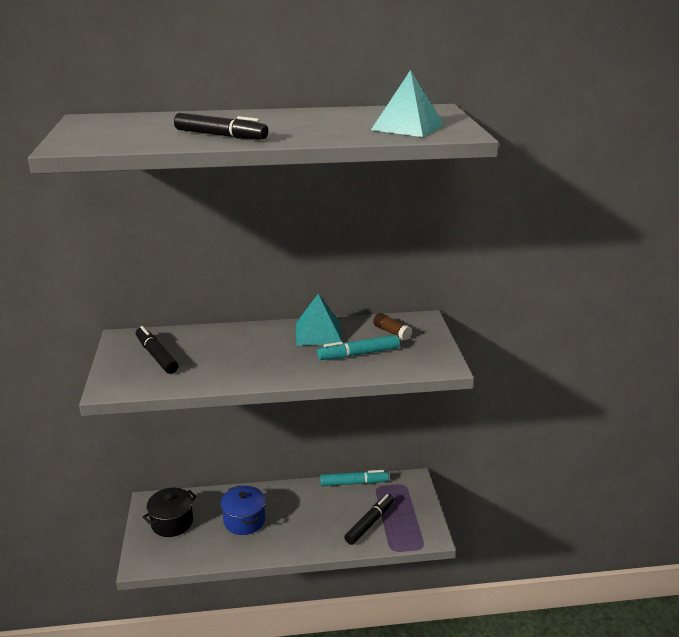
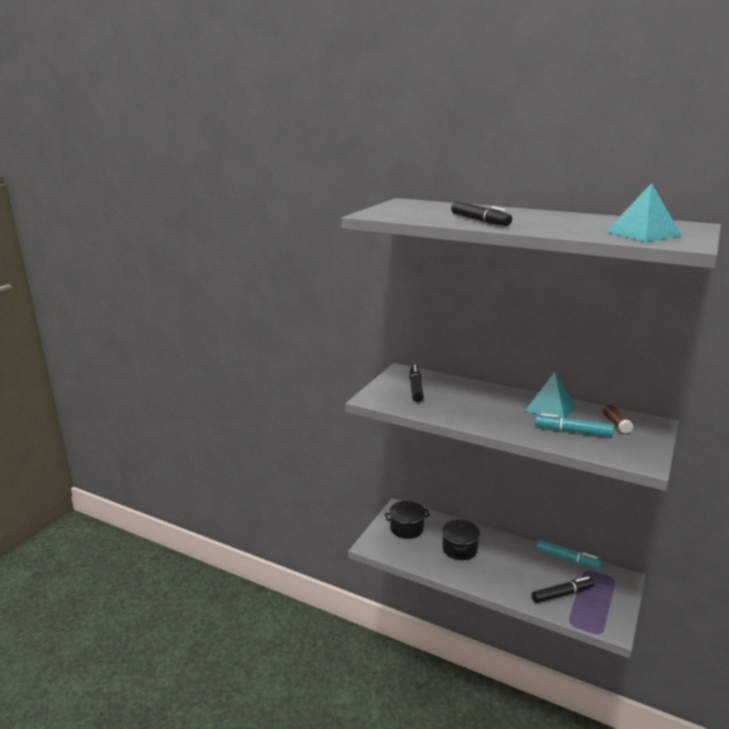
camera: 35 degrees right, 5 degrees down
blue pot [221,486,266,535] -> black pot [442,520,480,560]

